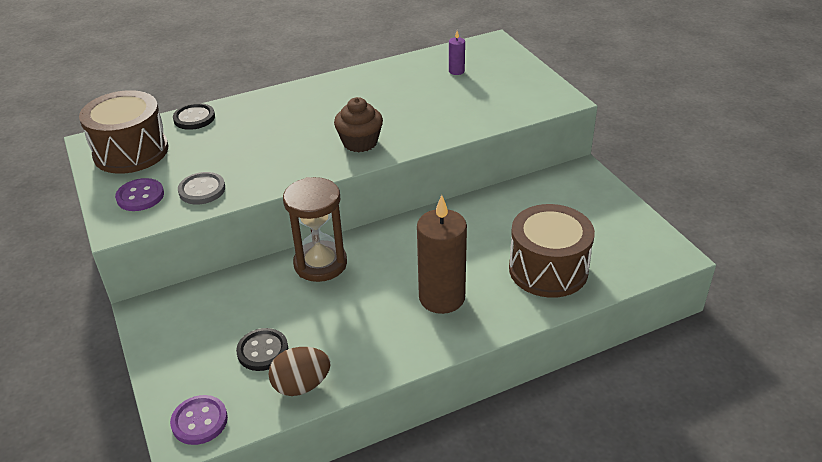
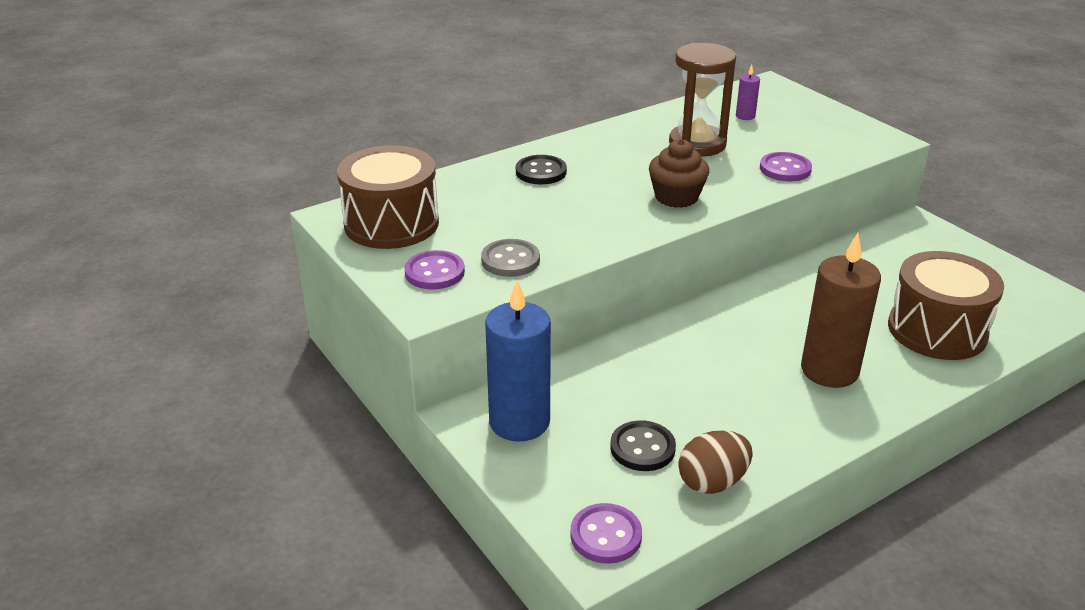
camera: 10 degrees left, 5 degrees down
black button [173,103,215,130] -> black button moved to [516,155,567,184]
brown hourglass [283,177,347,282] -> brown hourglass moved to [669,43,736,156]
none -> blue candle [485,280,551,442]
none -> purple button [760,152,812,181]

